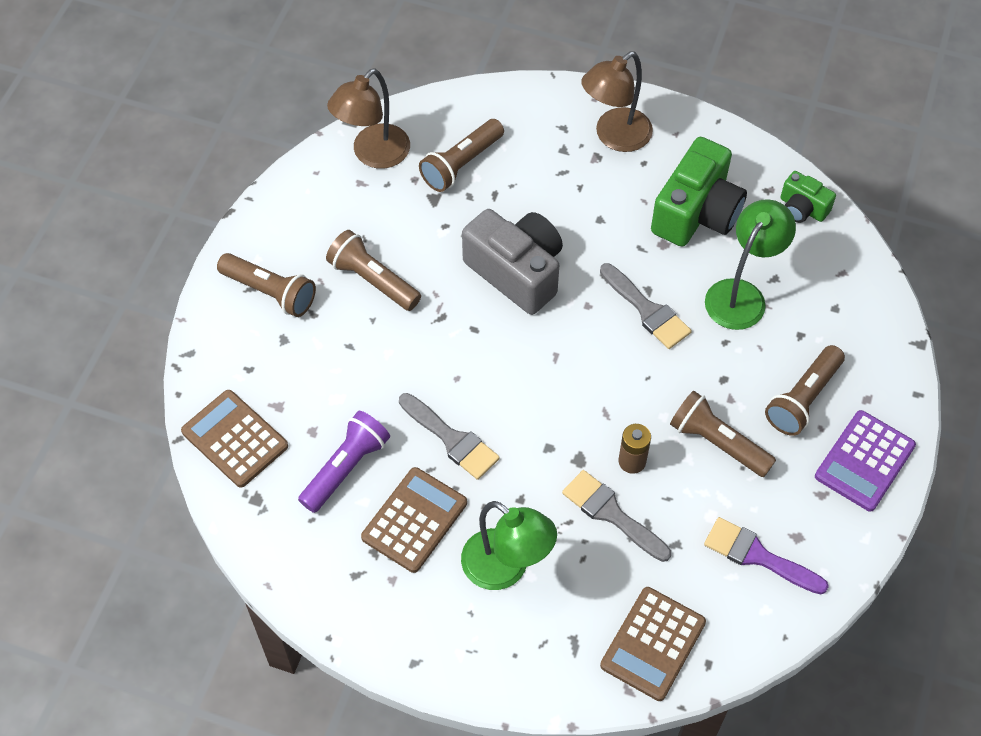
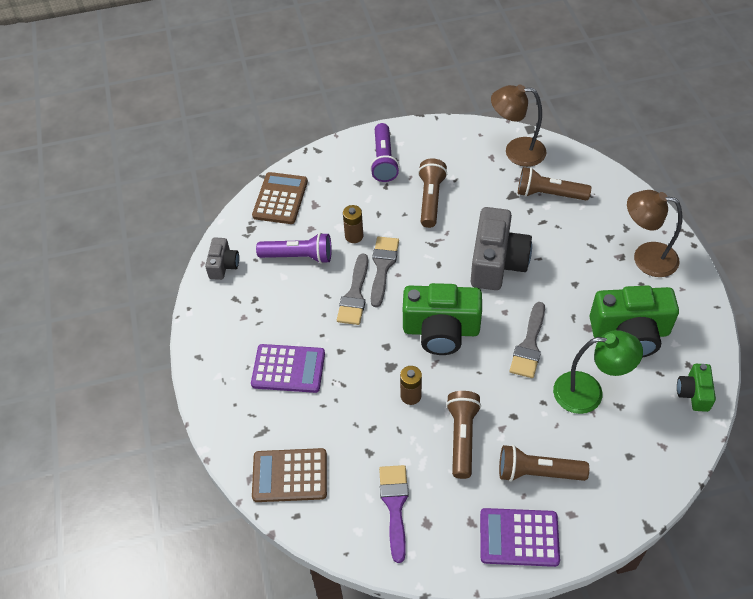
camera: 60 degrees right, 5 degrees down
brown flashlight [217,253,316,317] -> purple flashlight [370,123,399,182]
brown calculator [361,467,467,573] -> none
green lamp [461,501,557,590] -> purple calculator [251,344,325,393]
grey brush [562,470,671,562] -> grey brush moved to [371,236,399,307]
none -> grey camera [205,237,239,280]
none -> brown battery [343,205,363,243]
none -> green camera [403,283,482,355]

